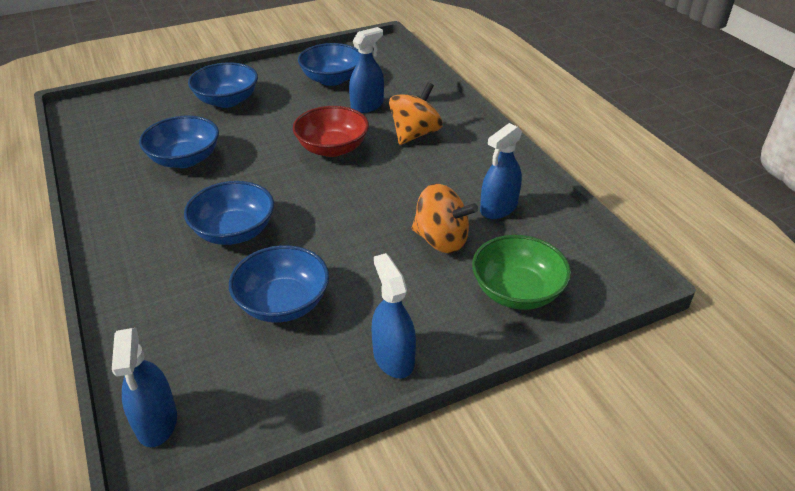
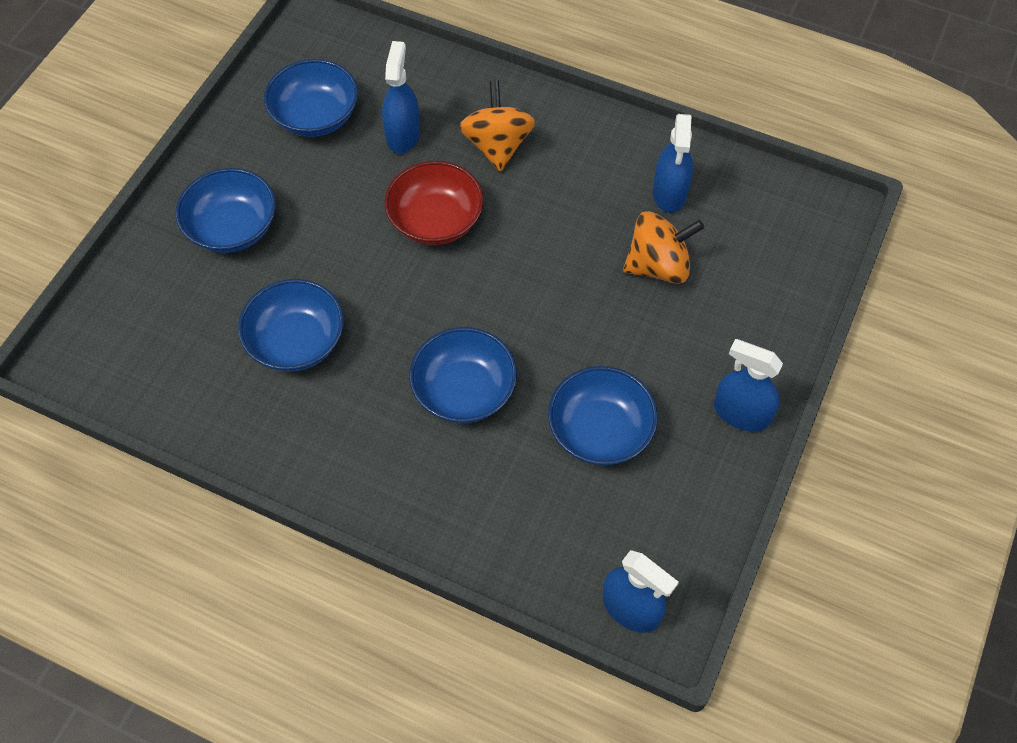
camera: 40 degrees left, 20 degrees up
green bowl [472,235,571,310] -> none

